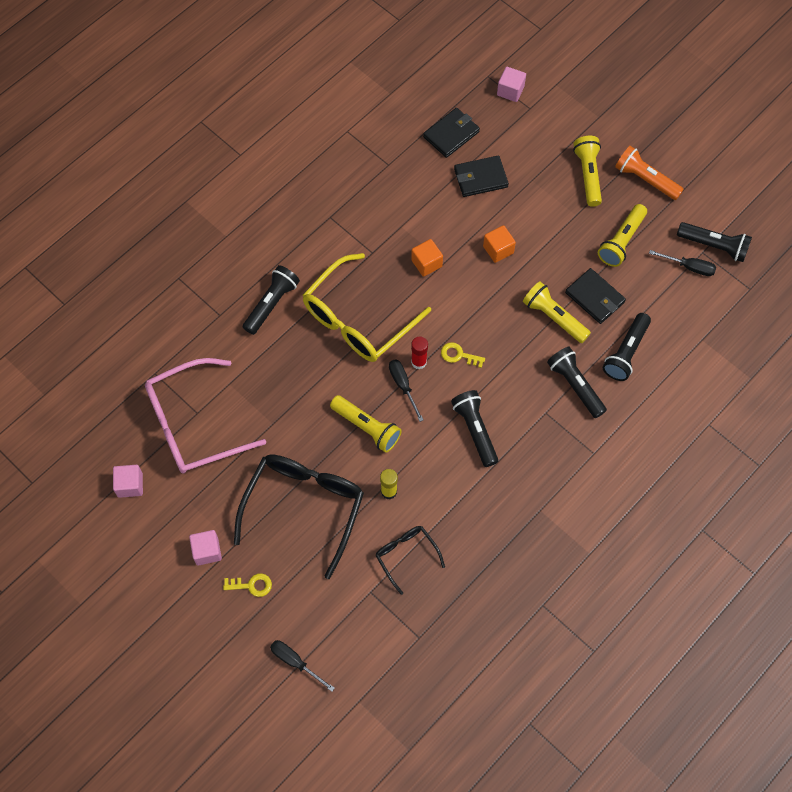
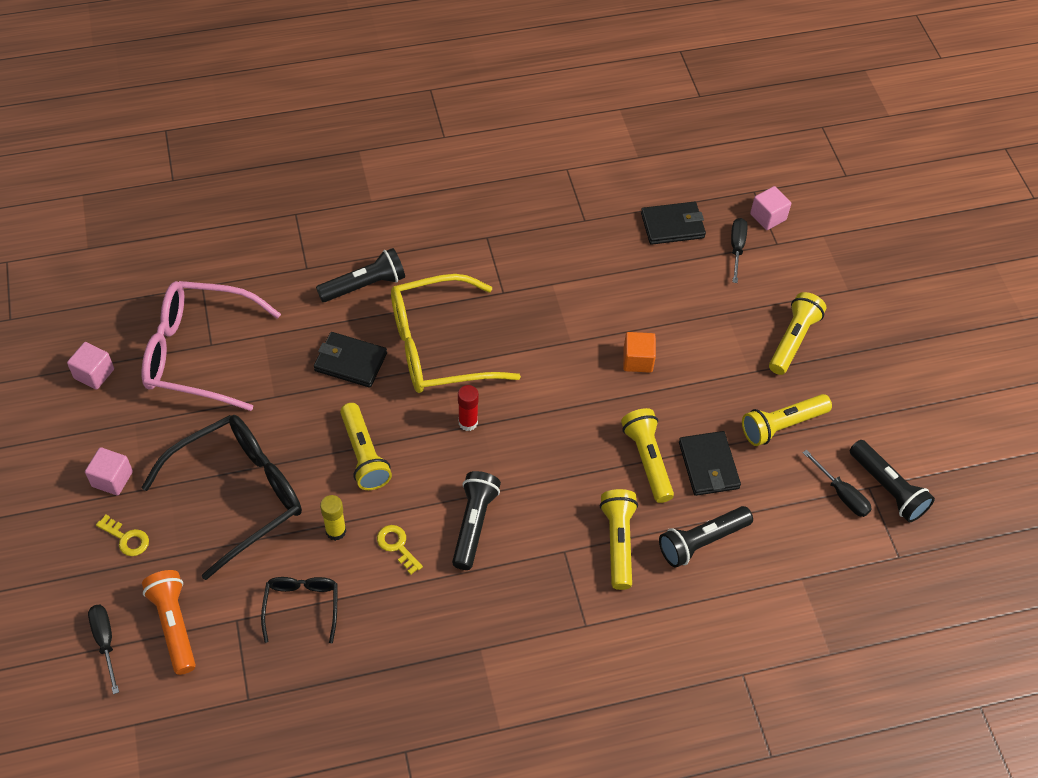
camera: 30 degrees right, 10 degrees down
black screwdriver [389,360,423,422] -> black screwdriver moved to [731,218,748,283]
orange cube [411,239,443,277] -> none
yellow key [441,342,485,368] -> yellow key moved to [377,525,423,575]
black wallet [454,156,509,197] -> black wallet moved to [314,332,387,388]
black flashlight [547,347,607,418] -> yellow flashlight [600,489,638,590]
orange flashlight [615,146,684,200] -> orange flashlight moved to [142,570,196,675]

